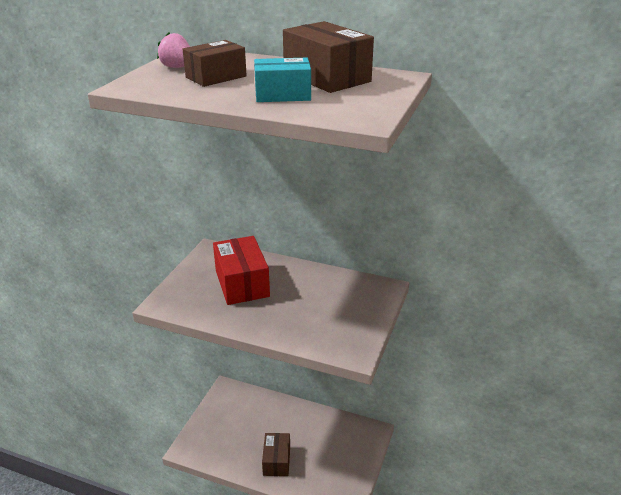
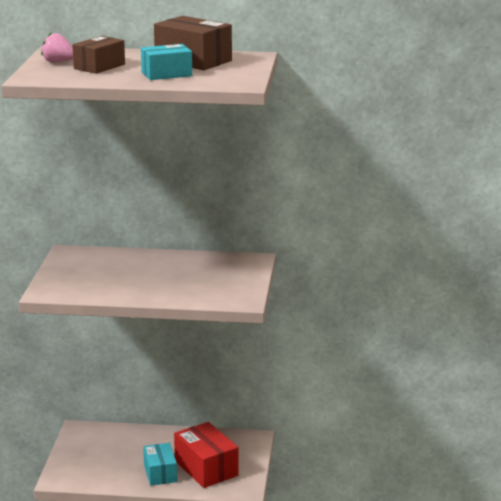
camera: 15 degrees left, 10 degrees down
red box [213,236,270,305] -> red box moved to [174,422,239,488]
brown box [262,433,290,476] -> turquoise box [143,443,177,486]

